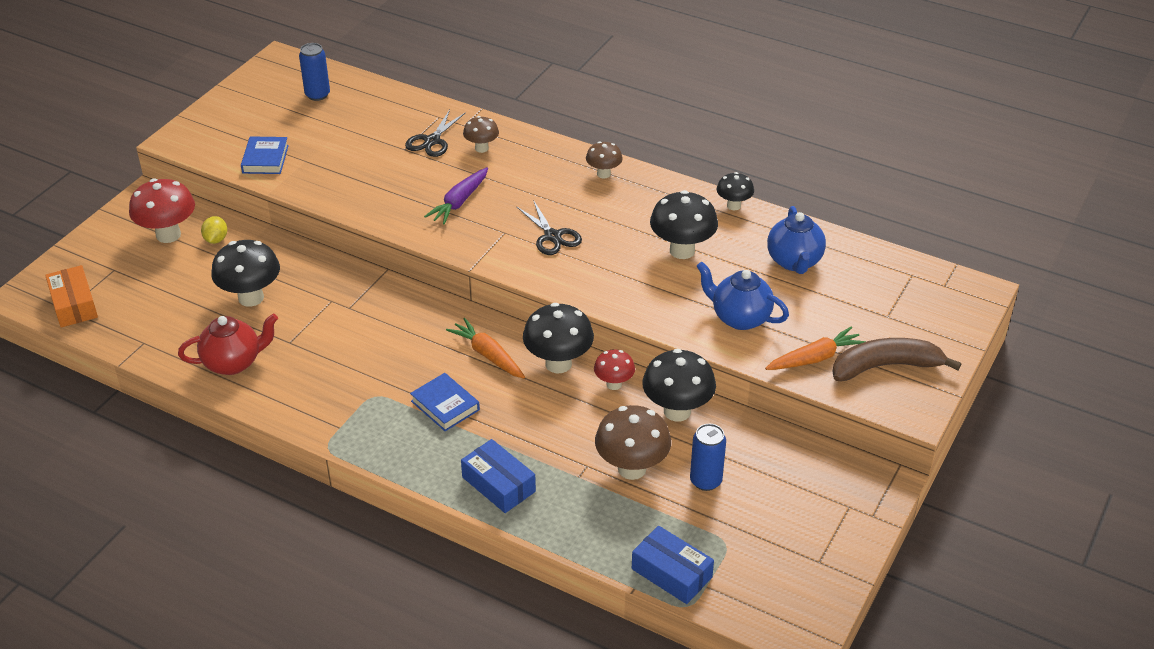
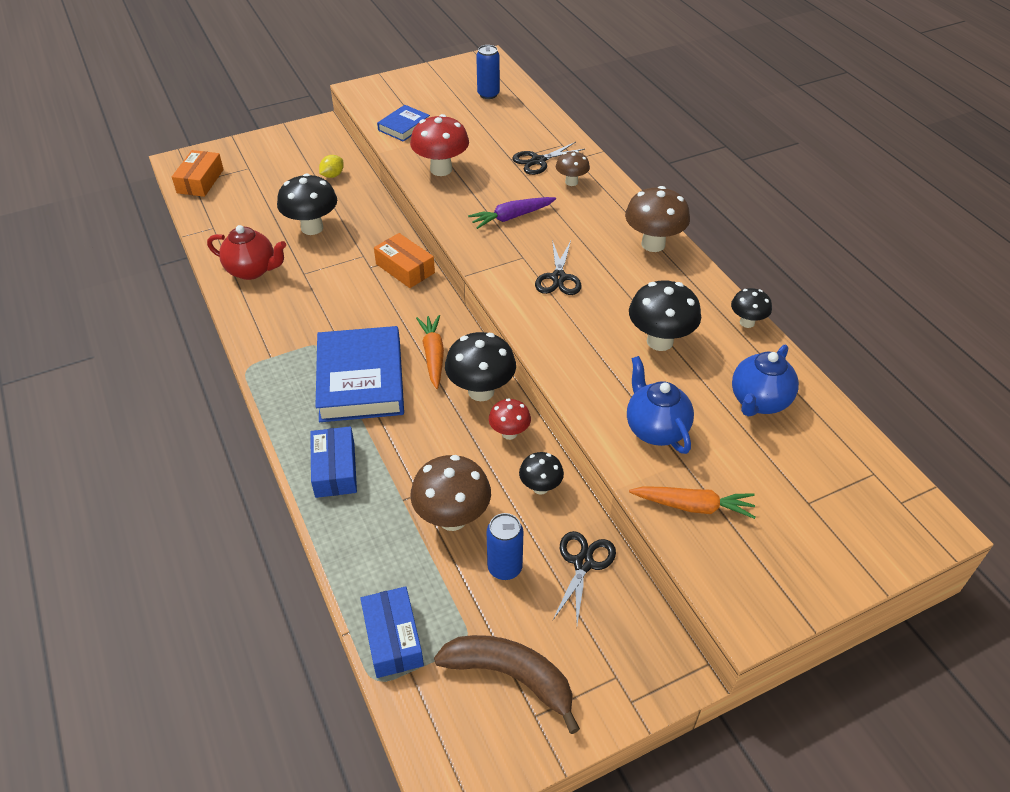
camera: 35 degrees right, 5 degrees up
red mushroom [129,179,195,243] -> red mushroom moved to [410,114,469,176]
blue book [410,373,480,431] -> blue book [315,326,404,422], size x1.94
brown mushroom [586,141,622,178] -> brown mushroom [625,186,690,252], size x1.73
black mushroom [642,349,716,422] -> black mushroom [519,452,564,494], size x0.58
brown banana [832,338,961,381] -> brown banana moved to [434,635,580,734]
none -> orange box [374,233,435,288]
none -> black scissors [553,531,616,624]

